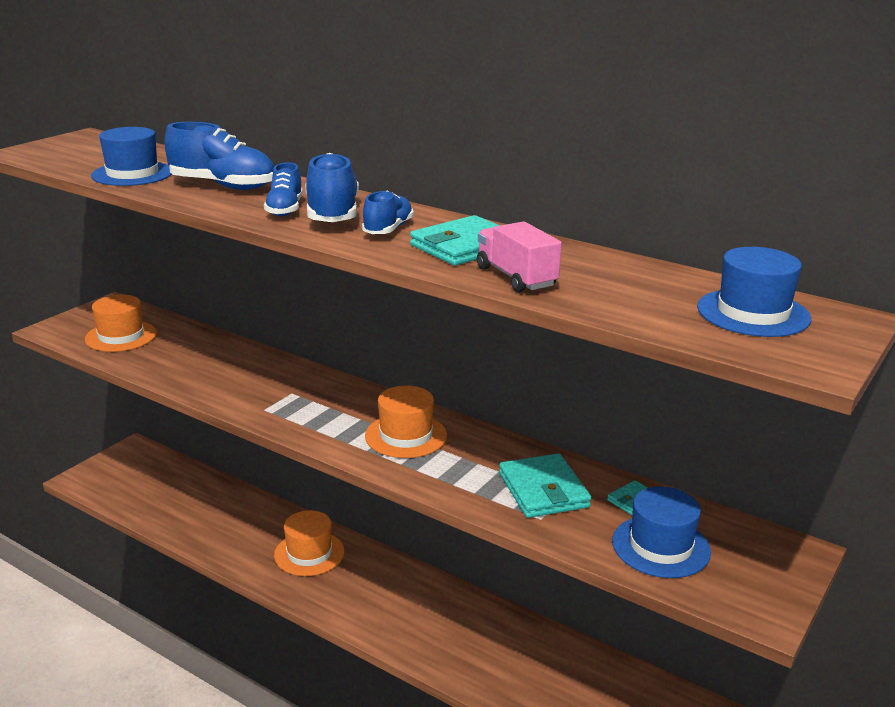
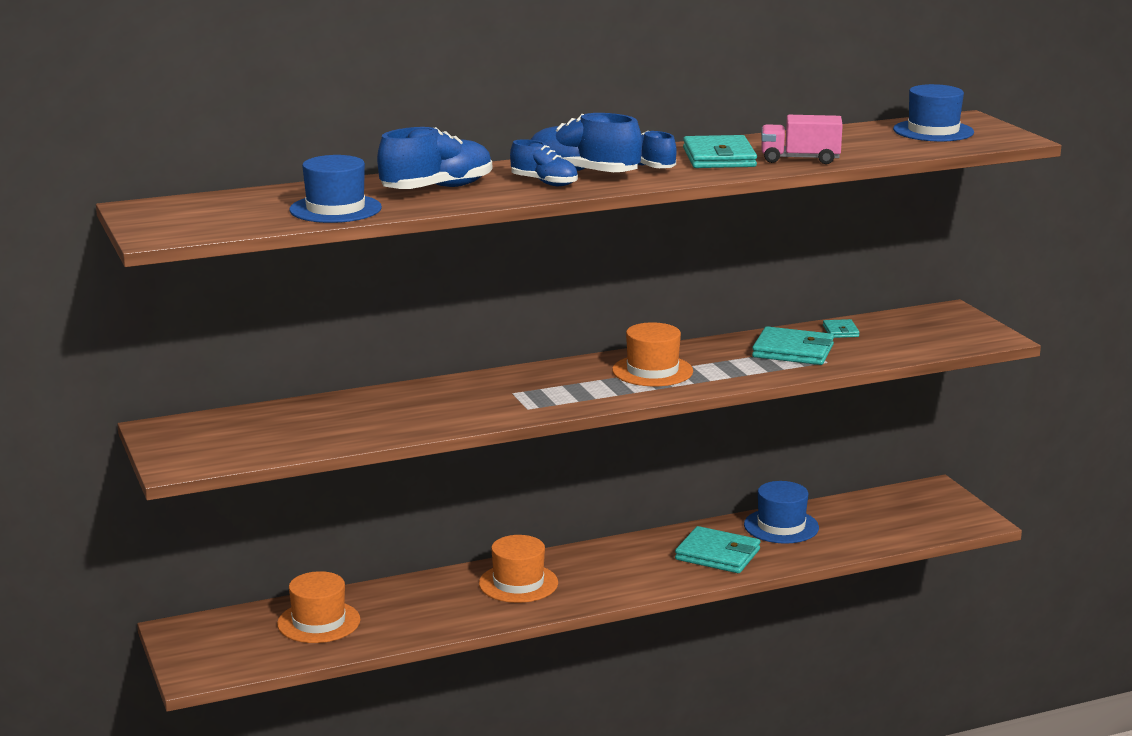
camera: 55 degrees left, 5 degrees down
orange hat [85,295,157,352] -> orange hat moved to [277,571,360,643]
blue hat [612,487,711,578] -> blue hat moved to [744,481,819,544]
none -> turquoise wallet [675,526,760,573]

